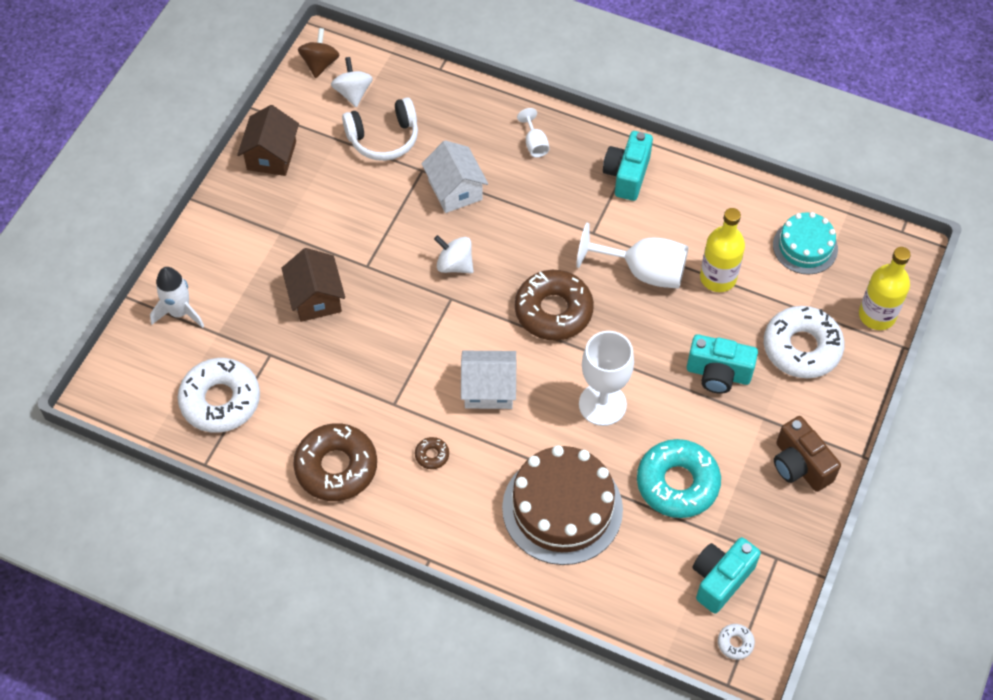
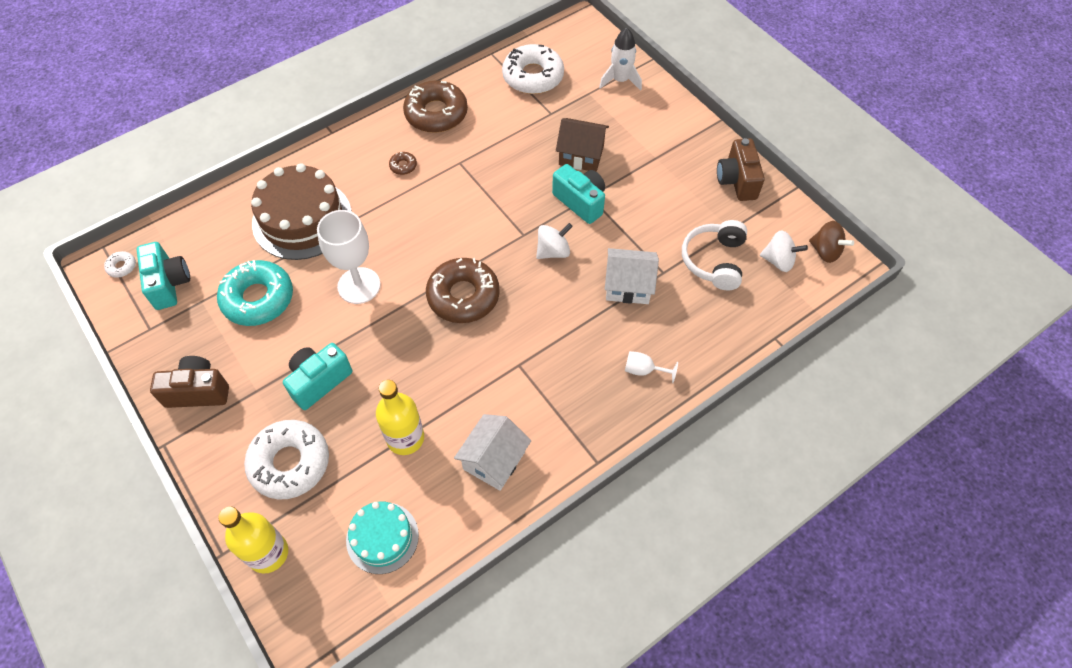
camera: 120 degrees right, 0 degrees up
brown house [237,105,299,176] -> brown camera [717,138,765,201]
white house [461,351,516,409] -> white house moved to [454,414,531,491]
white goblet [576,223,689,289] -> none
turquoise camera [603,131,653,201] -> turquoise camera moved to [552,164,605,224]

